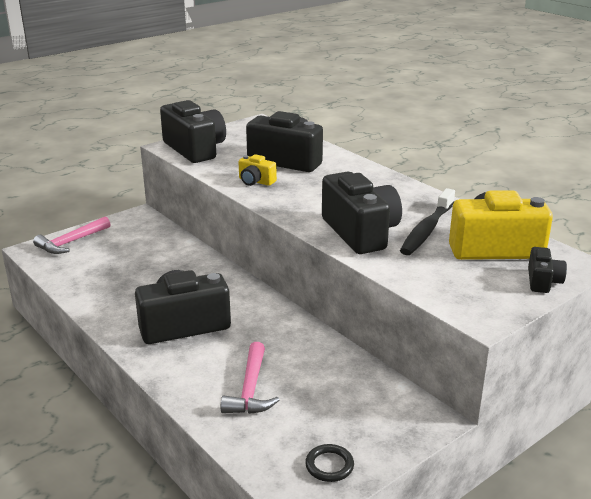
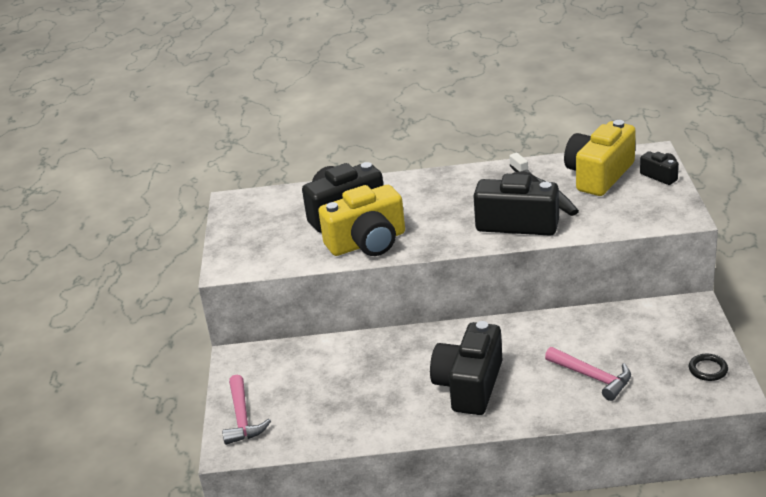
camera: 50 degrees left, 5 degrees up
black camera [160,100,226,163] -> none
yellow camera [239,154,277,186] -> yellow camera [318,185,405,256], size x2.06

